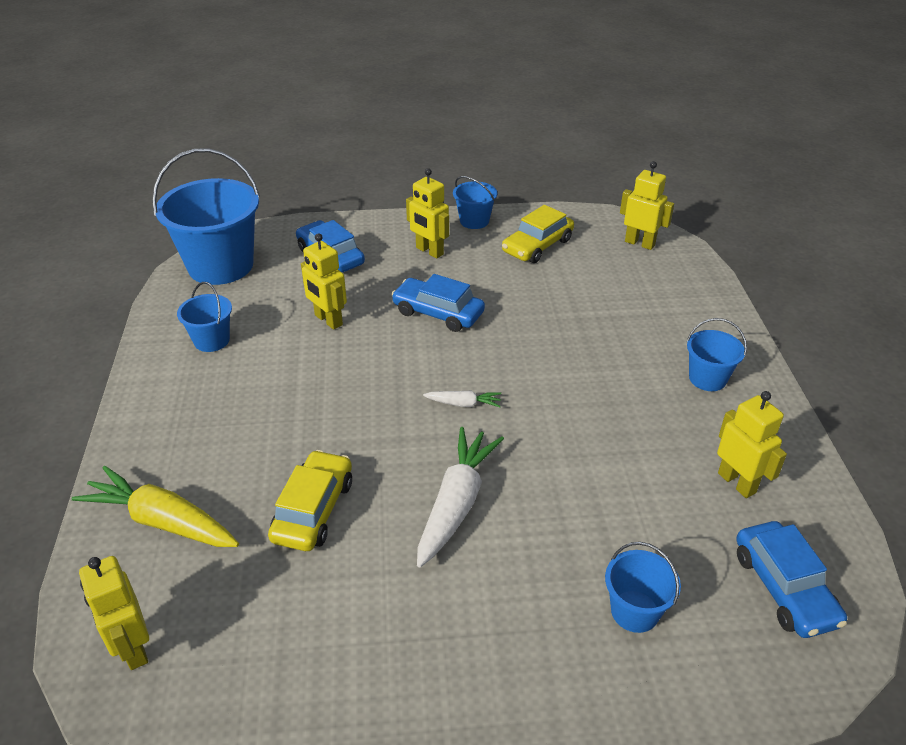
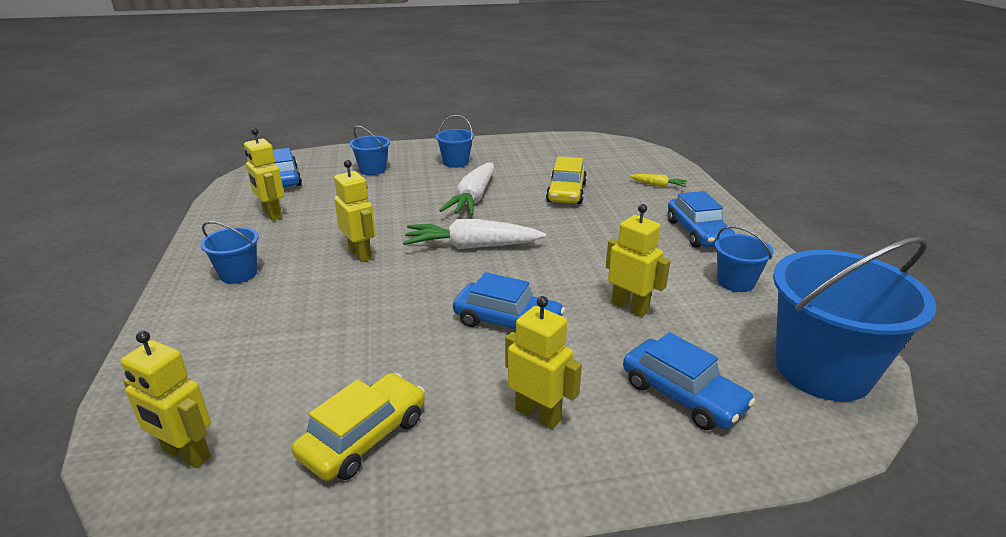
camera: 175 degrees right, 10 degrees down
yellow carrot [71,465,239,547] -> yellow carrot [629,174,687,187], size x0.49
yellow robot [79,556,149,670] -> yellow robot moved to [334,160,376,262]
white carrot [423,391,501,407] -> white carrot [403,219,546,249], size x2.06
blue bucket [453,176,497,229] -> blue bucket moved to [435,115,474,168]
none -> blue car [668,191,735,248]

